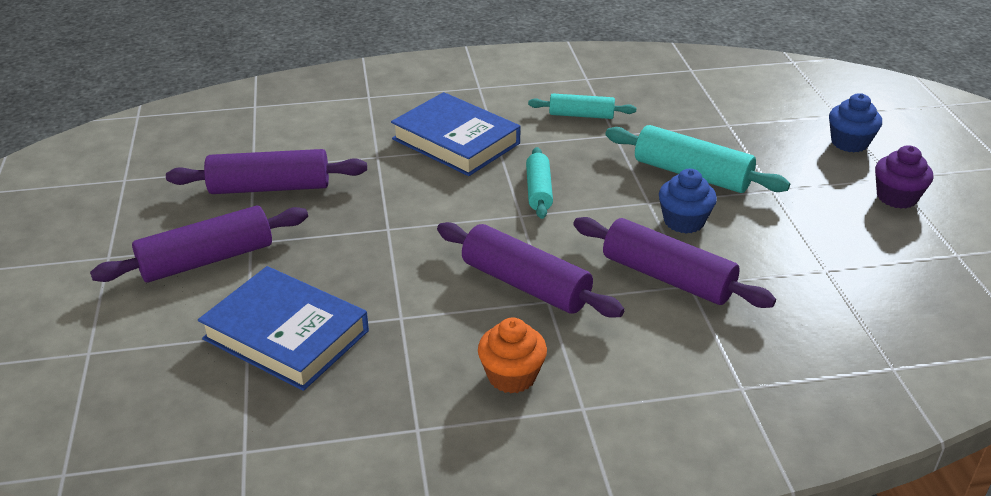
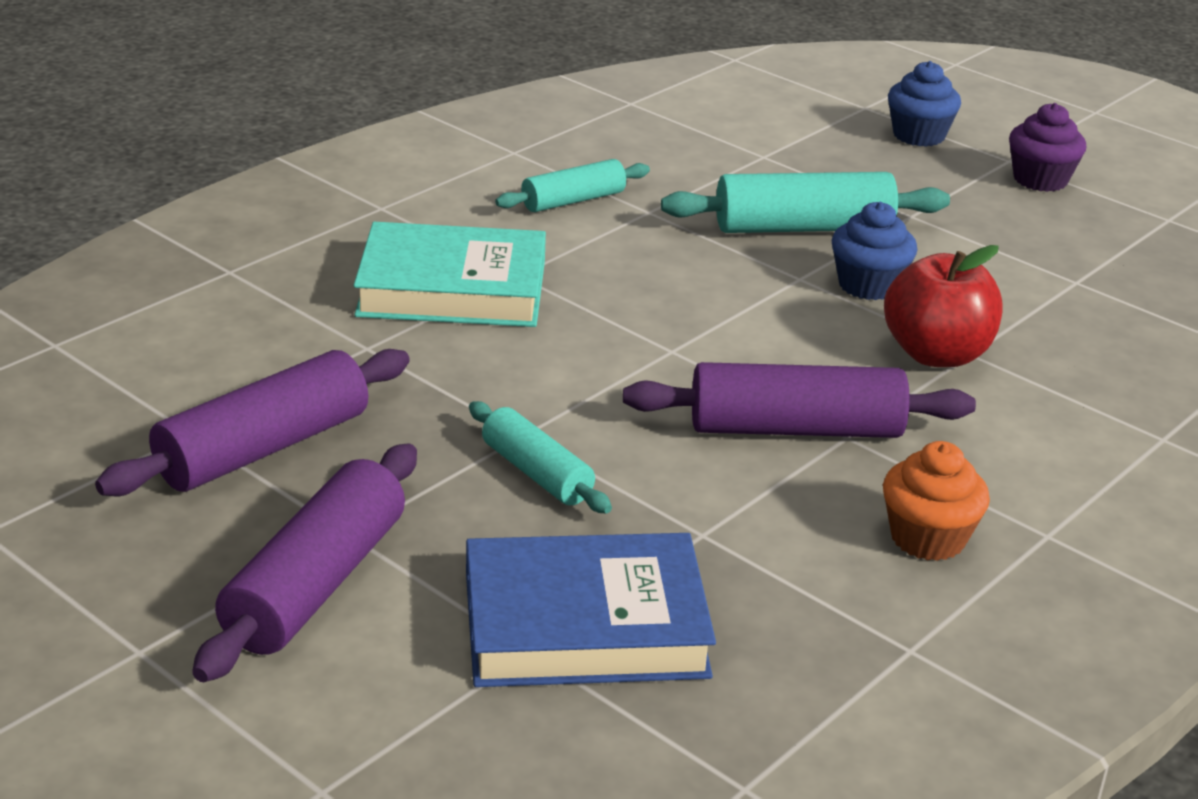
camera: 40 degrees left, 5 degrees down
blue book [391,92,521,176] -> turquoise book [353,222,546,327]
turquoise rolling pin [526,147,553,219] -> turquoise rolling pin moved to [469,401,612,514]
purple rolling pin [573,217,776,308] -> red apple [884,245,1003,367]

